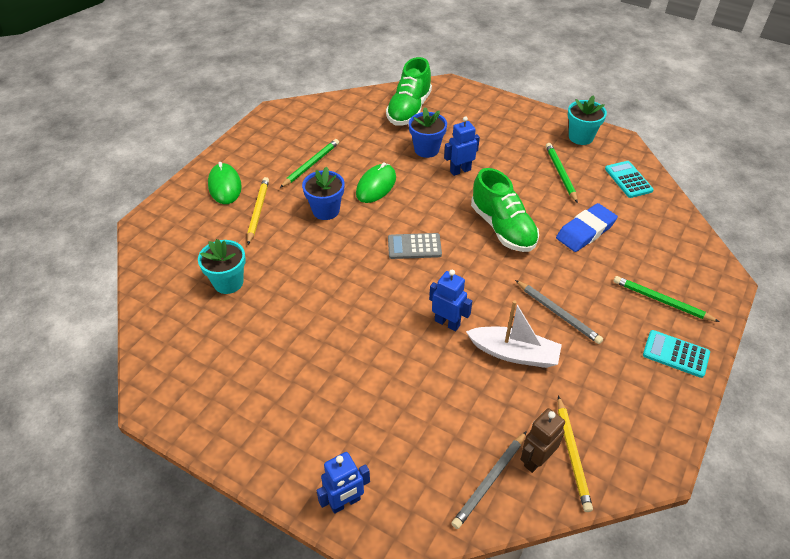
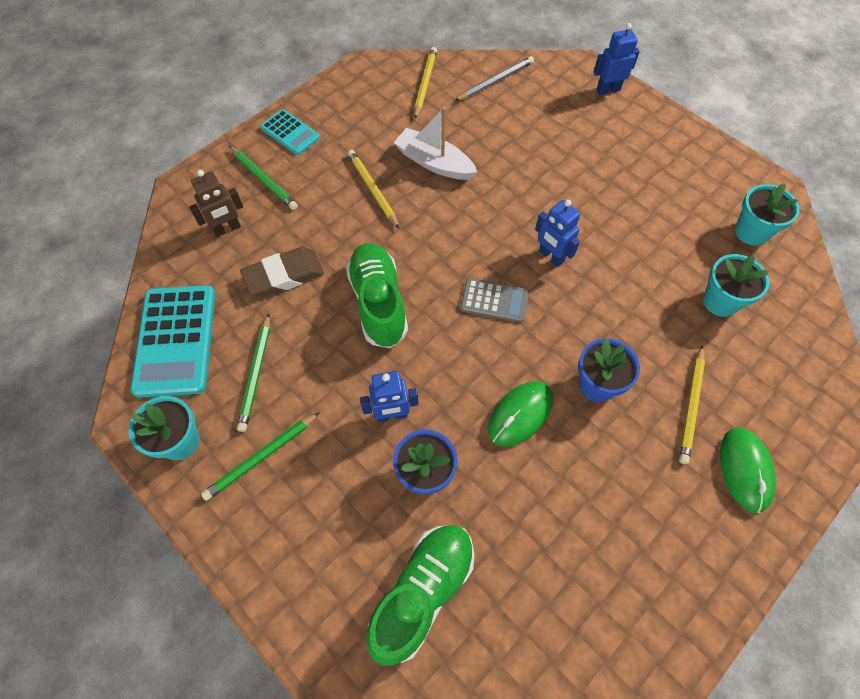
camera: 165 degrees left, 15 degrees up
green pencil [280,139,339,188] -> green pencil moved to [201,412,320,501]
blue robot [429,270,472,331] -> blue robot moved to [535,200,580,267]
grey pencil [515,280,603,344] -> yellow pencil [348,150,399,228]
brown robot [520,408,565,473] -> brown robot moved to [189,170,243,237]
blue eraser [556,203,618,252] -> brown eraser [240,247,324,297]
turquoise calculator [605,161,654,198] -> turquoise calculator [130,285,215,398], size x1.79
none -> turquoise flower pot [735,183,800,246]

